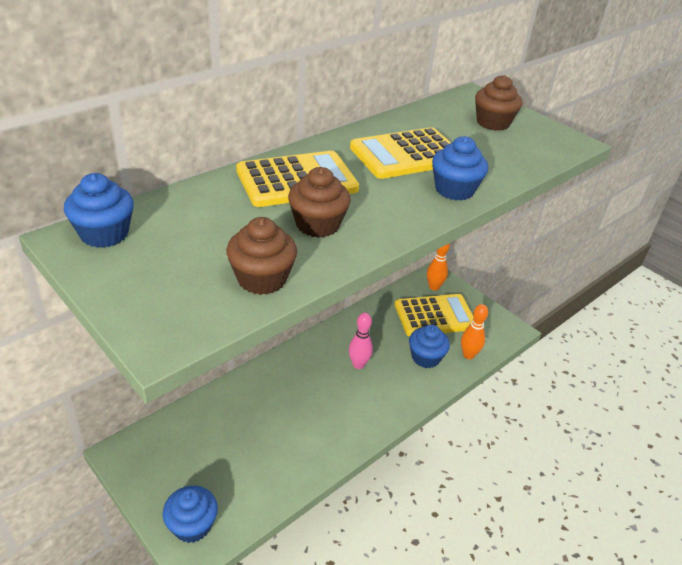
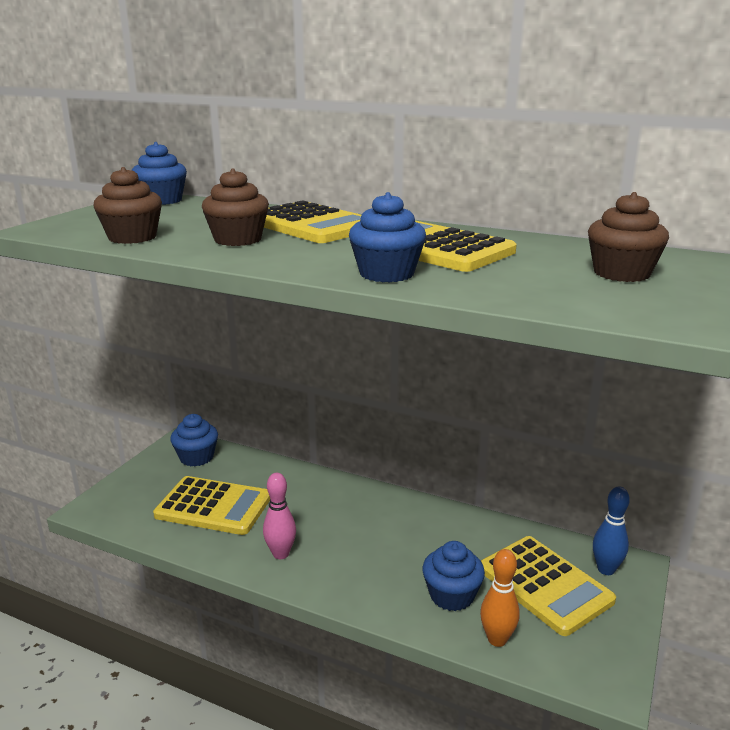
camera: 70 degrees right, 15 degrees down
blue cupcake [163,486,218,543] -> blue cupcake moved to [170,414,218,466]
pink bowling pin [349,312,373,369] -> pink bowling pin moved to [263,473,296,559]
orange bowling pin [427,244,450,291] -> blue bowling pin [593,486,630,575]
none -> yellow calculator [153,476,270,535]

